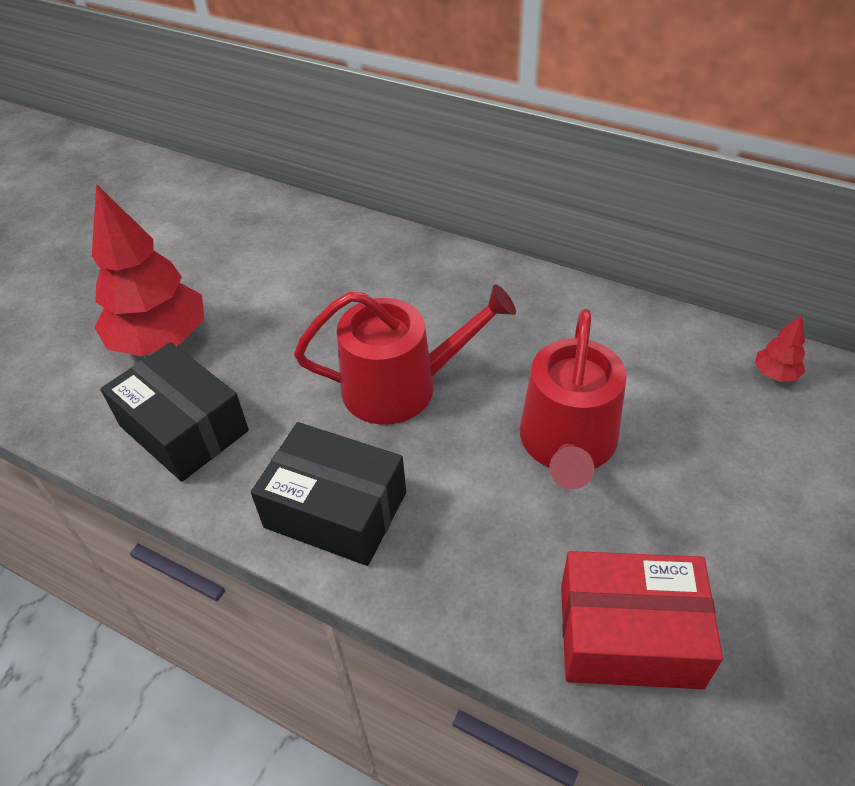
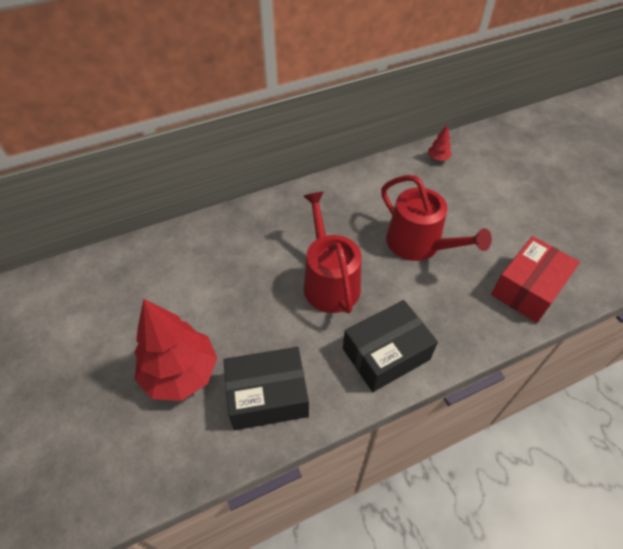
camera: 55 degrees left, 5 degrees up
red watering can [294,284,516,425] -> red watering can turned 45 degrees counterclockwise [303,192,362,314]

